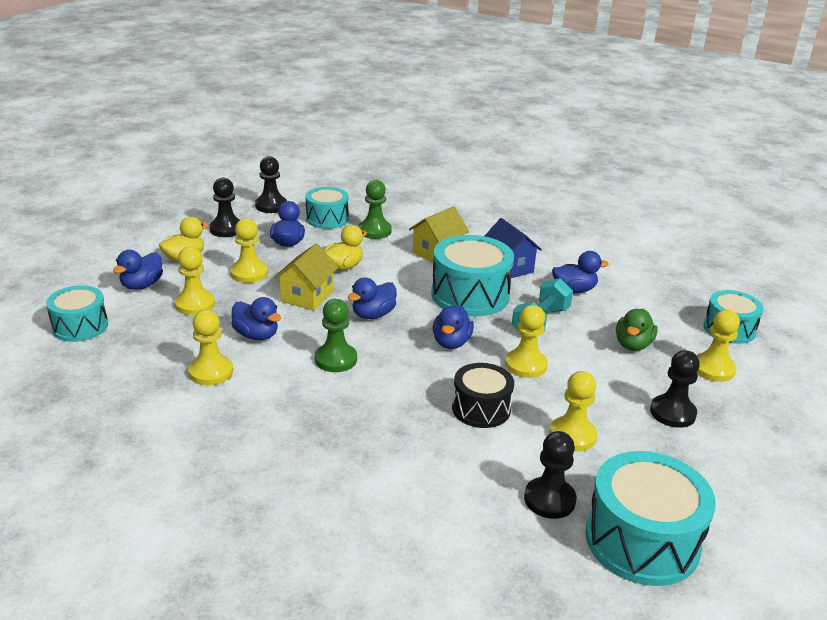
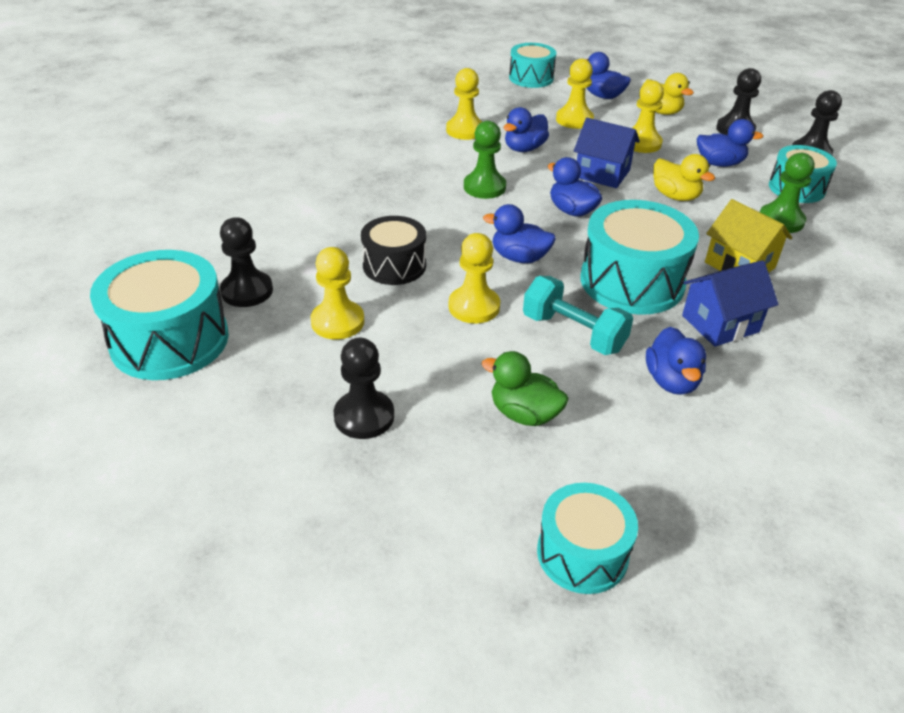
camera: 95 degrees right, 10 degrees up
yellow house [274,243,339,311] -> blue house [574,118,640,188]
yellow pawn [697,310,740,382] -> none

